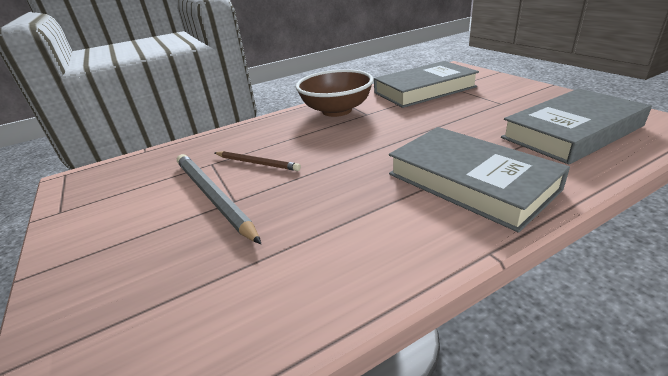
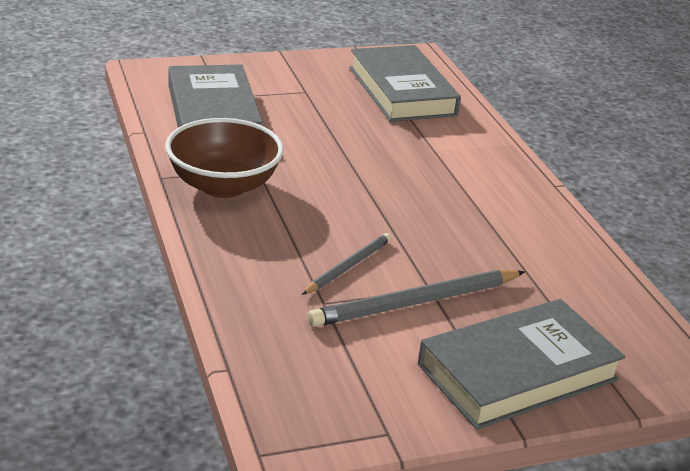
camera: 85 degrees left, 0 degrees up
brown pencil [215,151,301,171] -> grey pencil [301,233,391,295]
grey book [389,127,570,233] -> grey book moved to [418,299,625,430]

